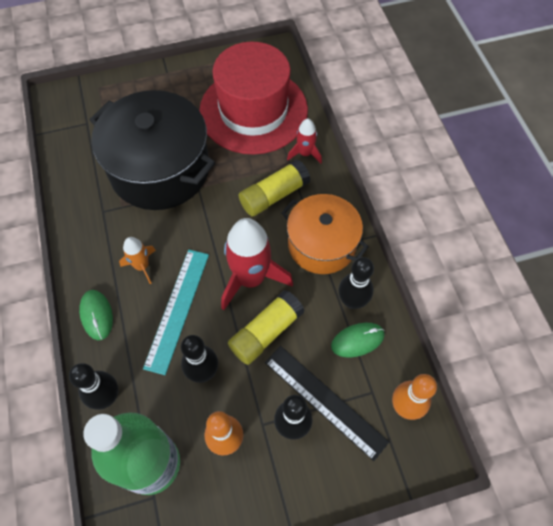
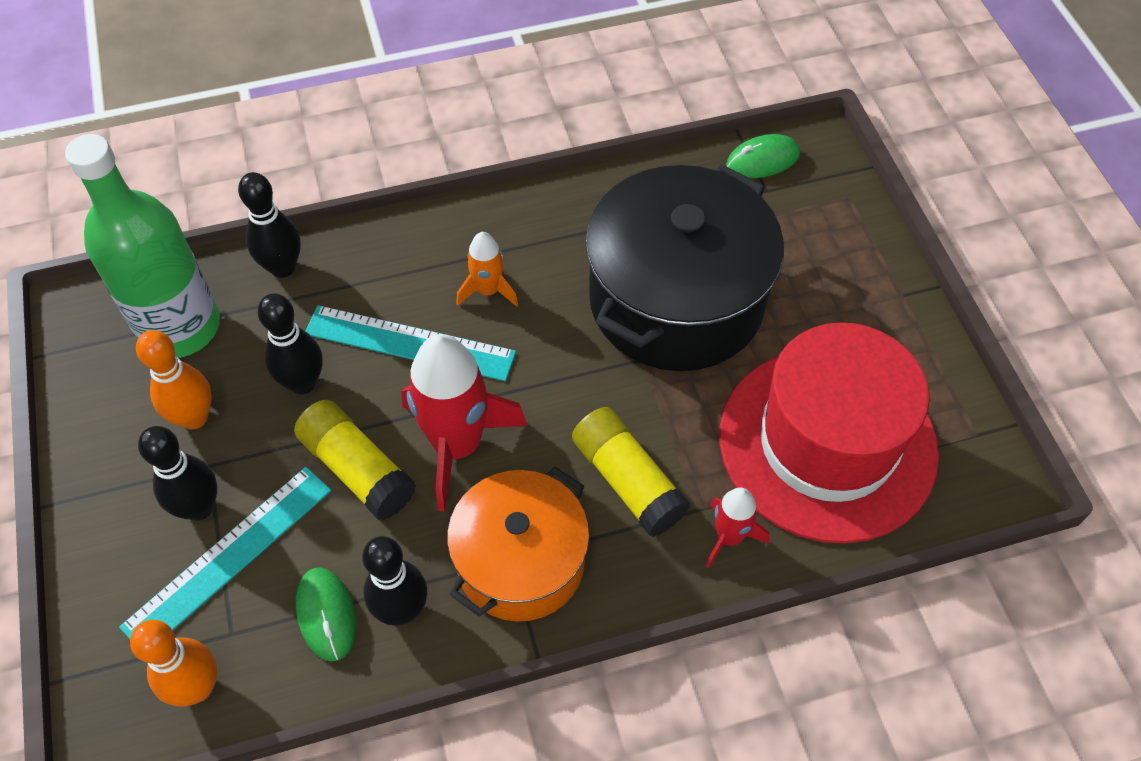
camera: 90 degrees right, 5 degrees down
green mouse [79,290,113,340] -> green mouse moved to [726,134,800,178]
black ruler [265,346,389,461] -> turquoise ruler [119,467,331,639]

